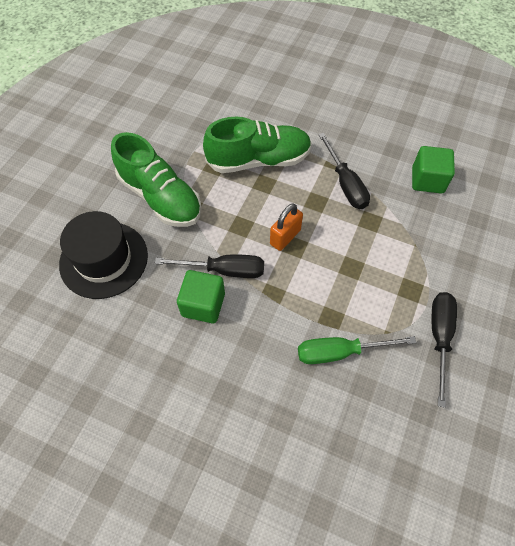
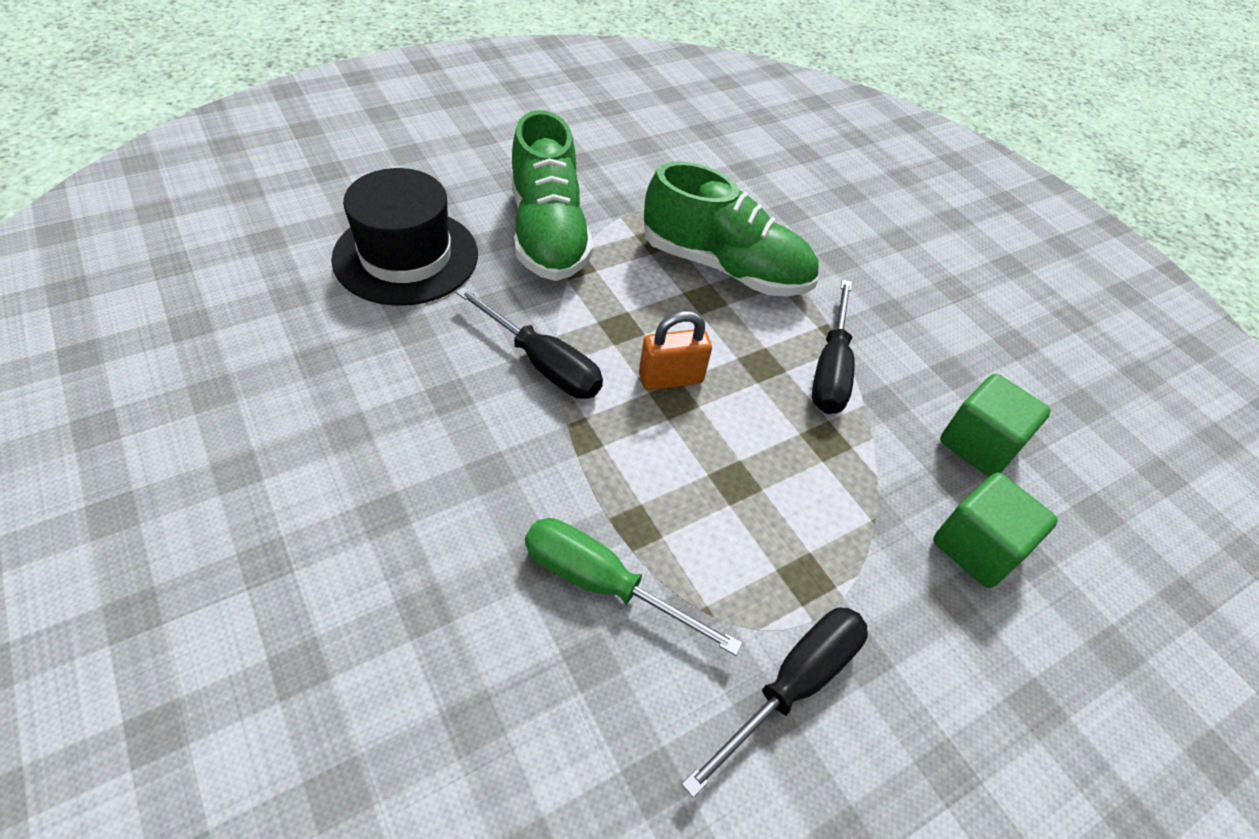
camera: 30 degrees right, 10 degrees down
green cube [177,270,225,323] -> green cube moved to [933,473,1058,588]

